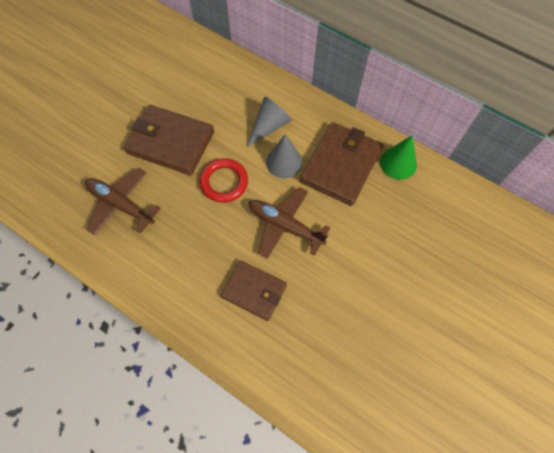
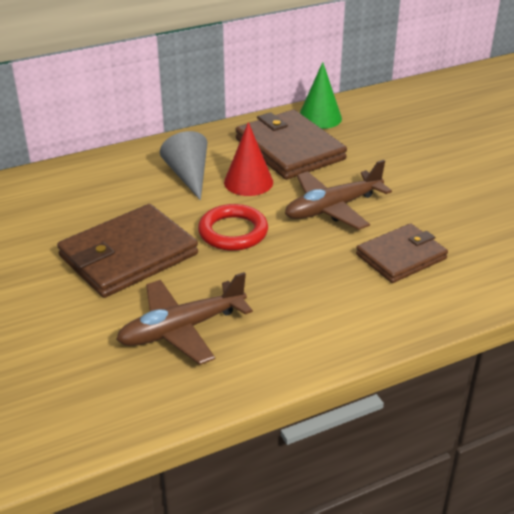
camera: 60 degrees left, 30 degrees down
grey cone [266,134,303,178] -> red cone [224,122,273,196]

